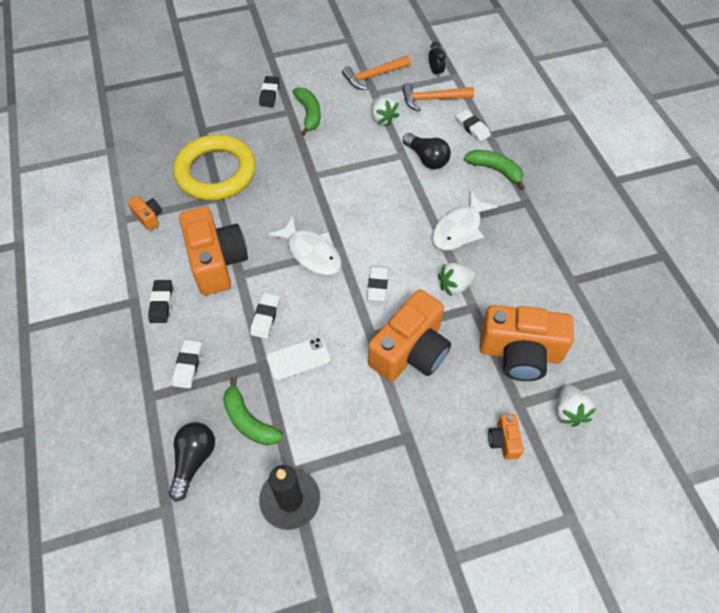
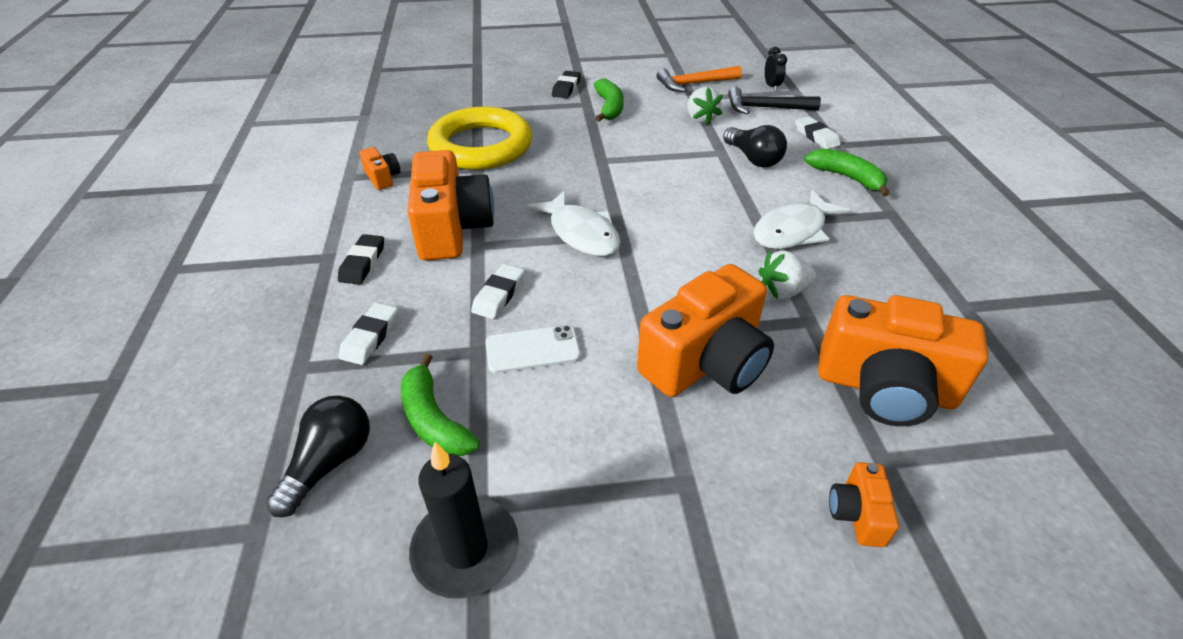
camera: 10 degrees right, 15 degrees down
white eraser [367,266,389,301] -> none
orange hammer [402,83,474,111] -> black hammer [728,87,821,114]
white strawberry [556,384,596,427] -> none

